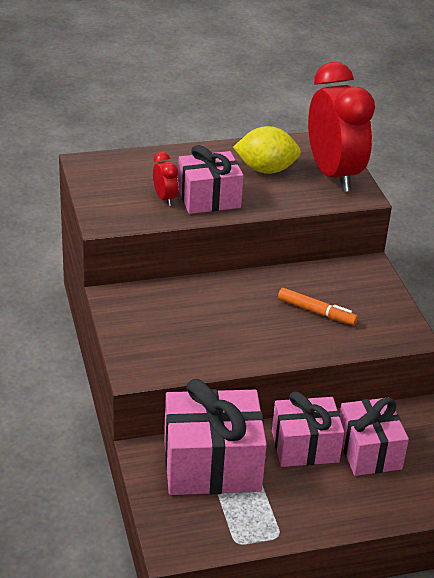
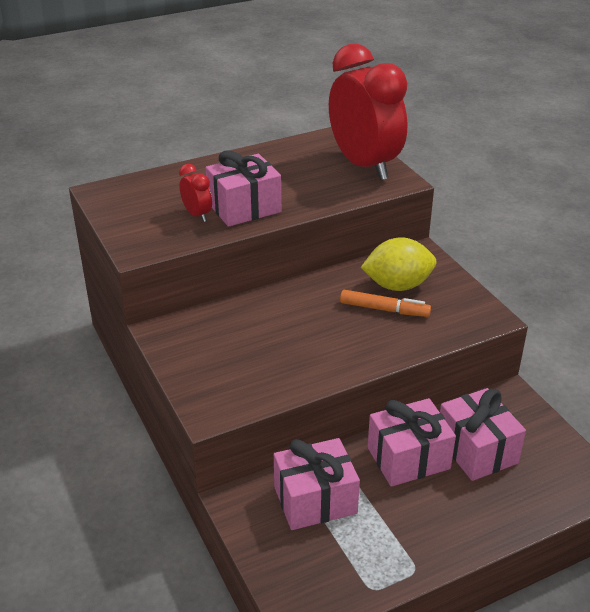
camera: 10 degrees left, 0 degrees up
pink gift [164,379,267,495] -> pink gift [274,438,360,530], size x0.67
yellow lemon [233,126,301,174] -> yellow lemon moved to [360,237,437,291]

